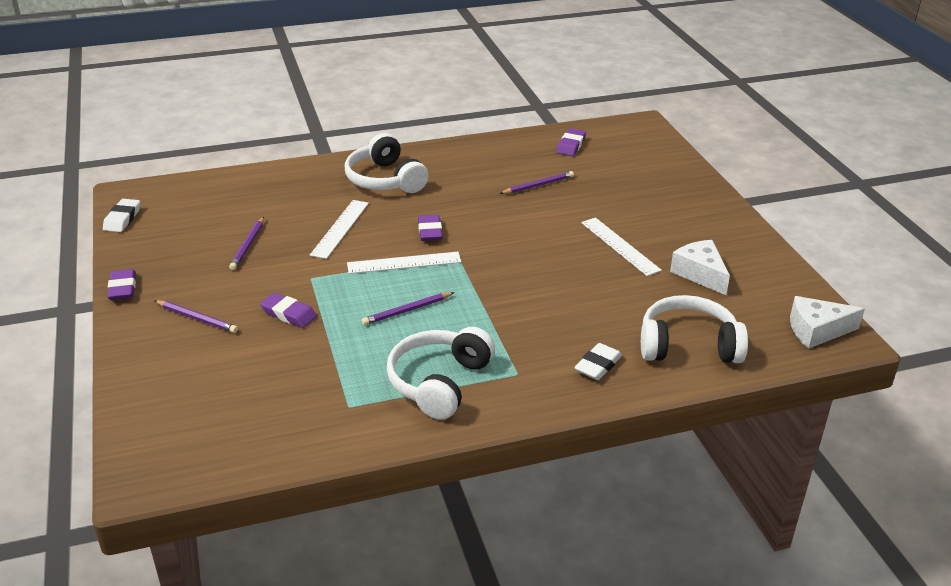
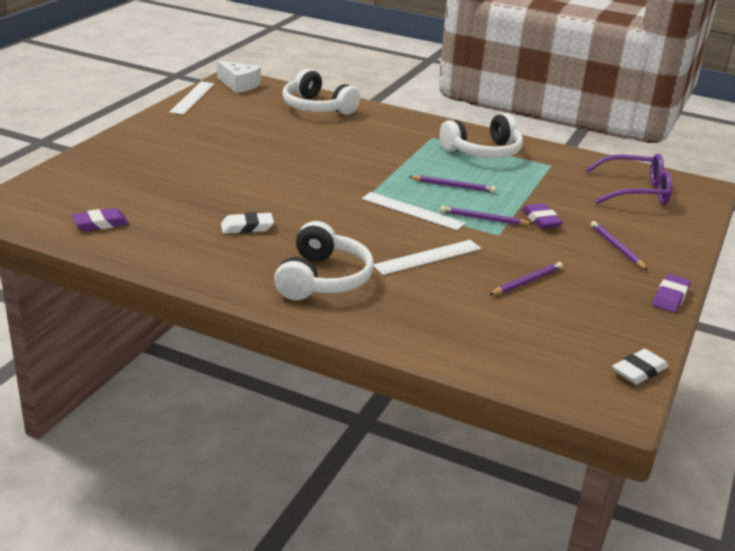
camera: 140 degrees left, 5 degrees down
purple eraser [418,215,443,241] -> none
purple pencil [499,171,574,194] -> purple pencil moved to [440,206,533,225]
white eraser [574,343,622,380] -> white eraser moved to [221,212,274,234]
white ruler [581,218,662,276] -> white ruler moved to [169,81,215,115]
white cheese [670,240,730,295] -> none
none -> purple glasses [585,154,672,205]

